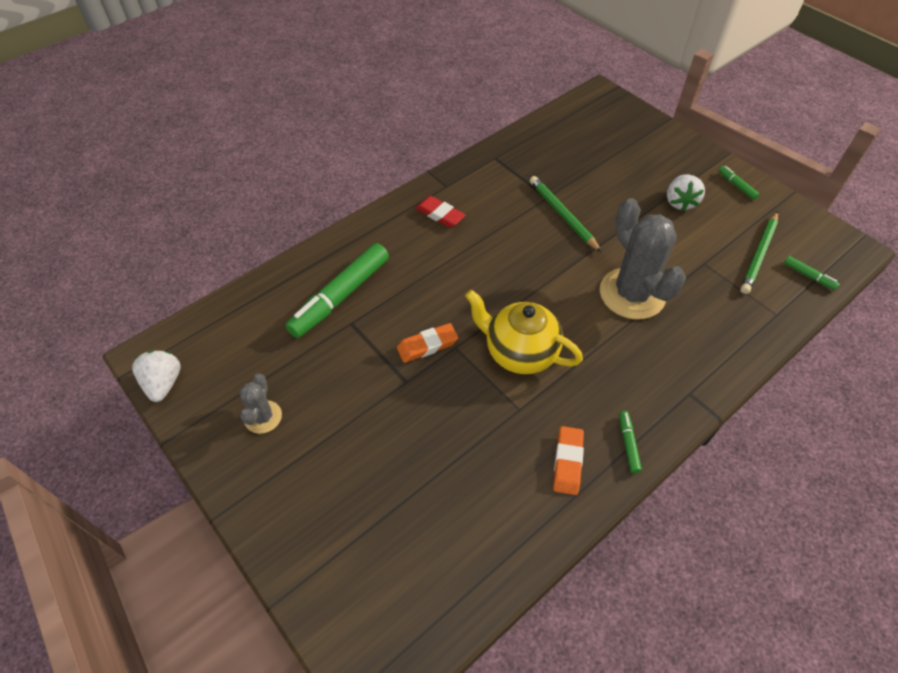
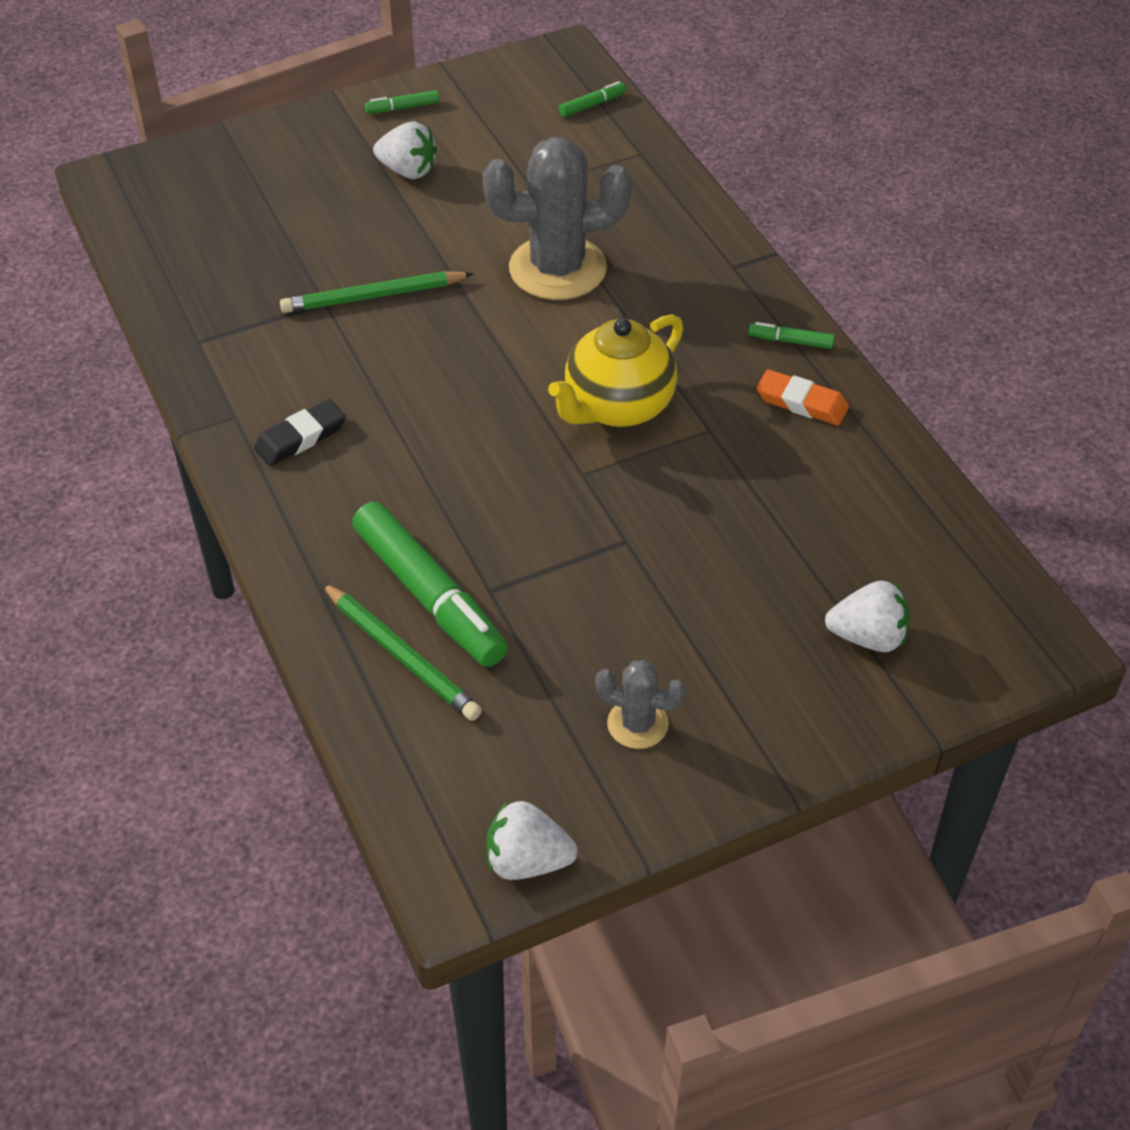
camera: 75 degrees left, 5 degrees down
orange eraser [397,323,458,363] -> none
red eraser [415,196,466,228] -> black eraser [254,399,346,466]
green pencil [740,211,778,294] -> green pencil moved to [322,583,482,721]
none -> white strawberry [825,581,910,652]

